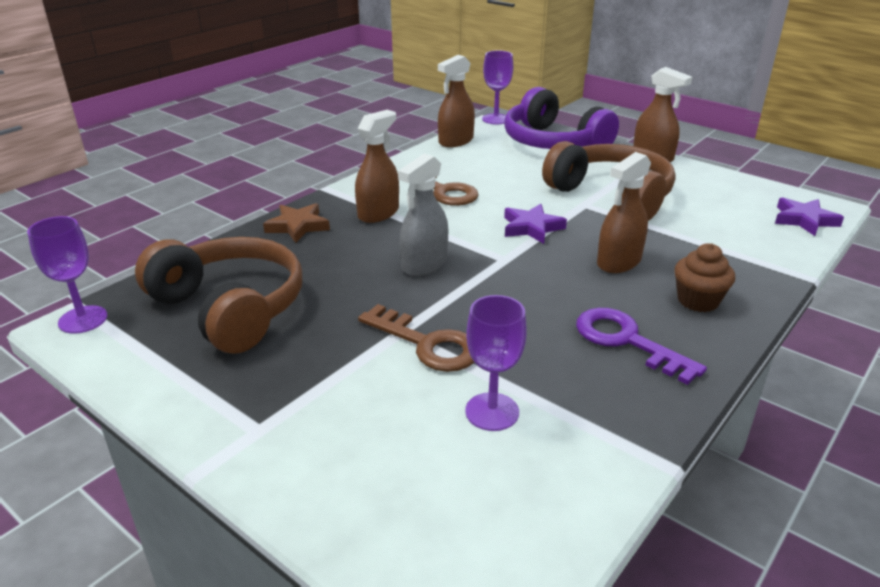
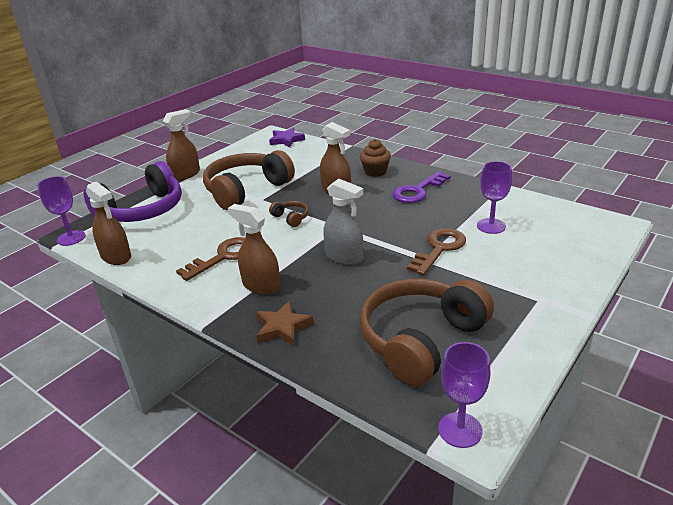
camera: 90 degrees left, 0 degrees up
purple star [504,204,567,244] -> brown headphones [269,201,309,227]

